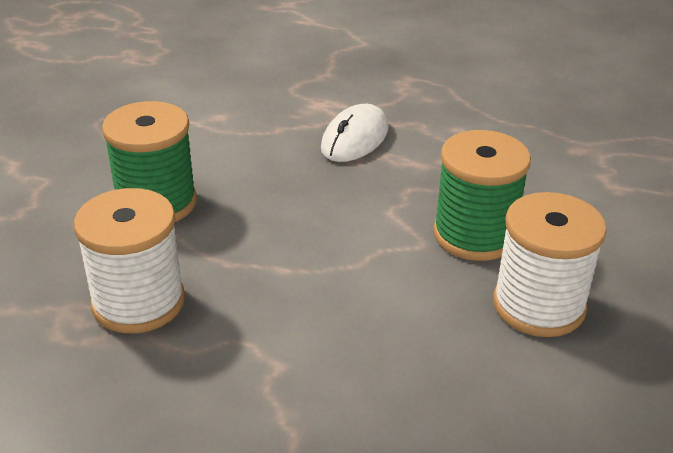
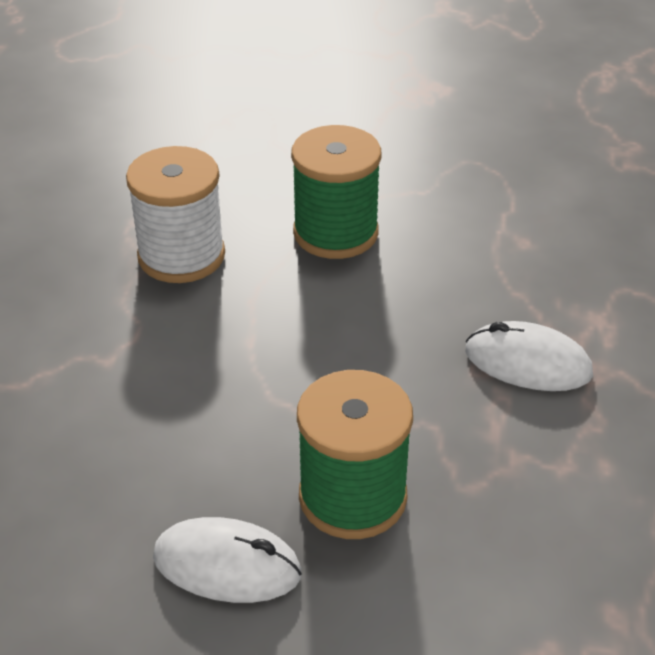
camera: 80 degrees right, 5 degrees up
white spool [493,192,607,337] -> white mouse [153,517,302,603]

